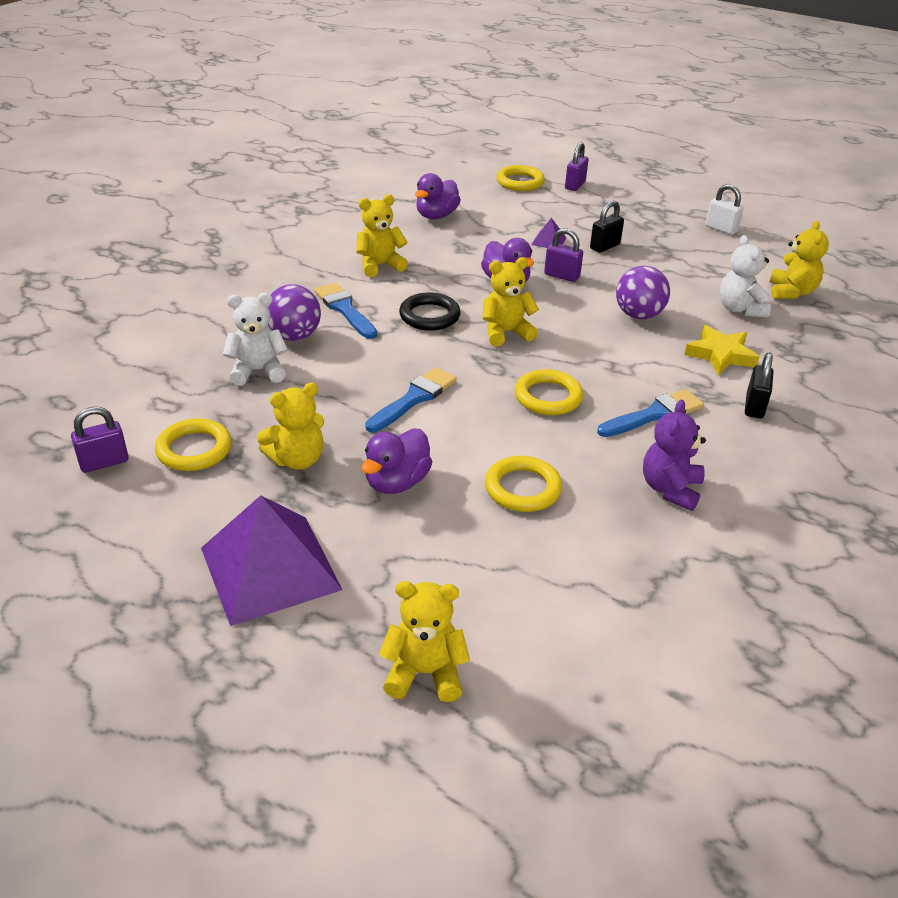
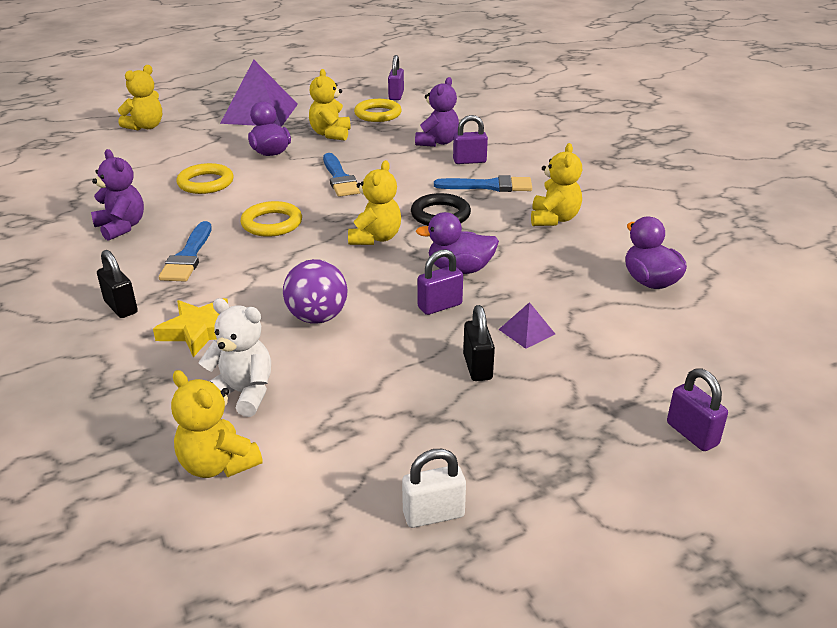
camera: 125 degrees right, 5 degrees down
white teddy bear [223,293,288,386] -> purple teddy bear [415,77,459,147]
purple ball [268,284,321,341] -> purple padlock [453,115,488,164]
yellow ring [496,165,545,191] -> none

